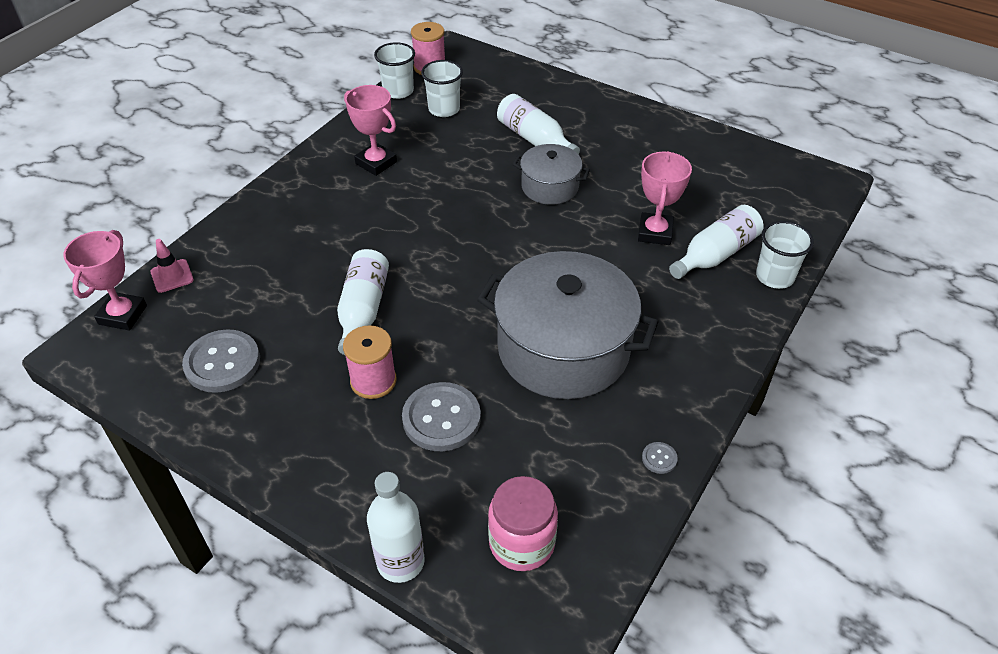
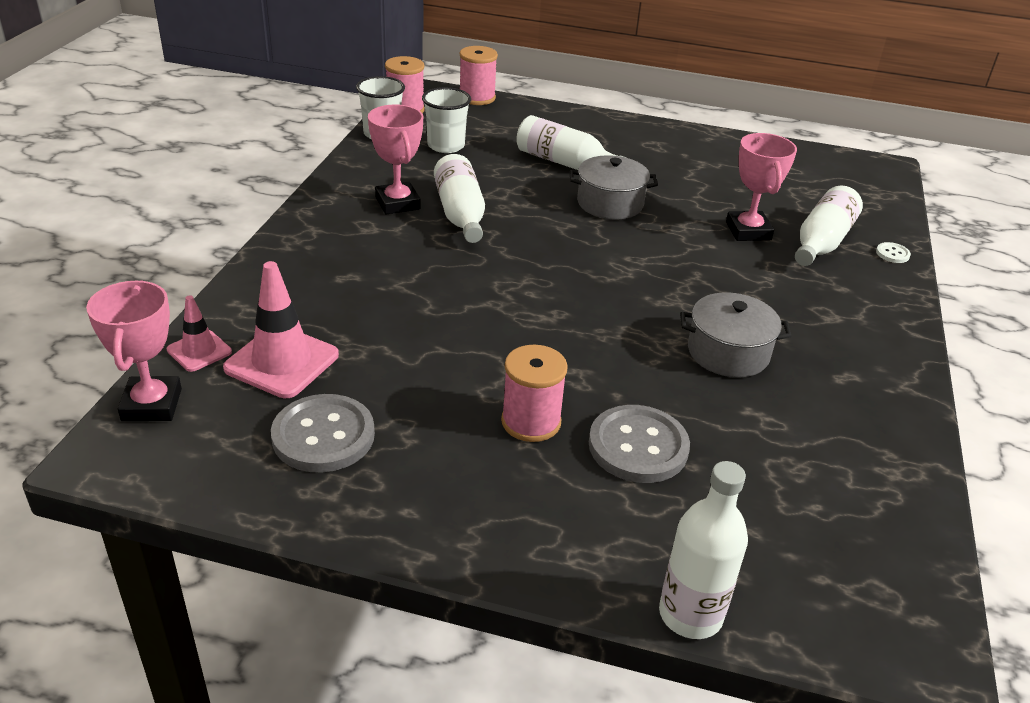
camera: 20 degrees left, 10 degrees down
white bottle [337,249,389,355] -> white bottle moved to [434,154,485,243]
pink trophy [344,85,397,176] -> pink trophy turned 45 degrees clockwise [368,104,423,214]
grey pot [477,251,658,399] -> grey pot [680,292,791,377], size x0.52
pink jar [488,476,558,571] -> none
grey button [642,442,678,474] -> none
white cup [756,221,814,289] -> white button [876,242,911,263]
none -> pink traffic cone [223,261,339,398]
none -> pink spool [460,46,498,105]

